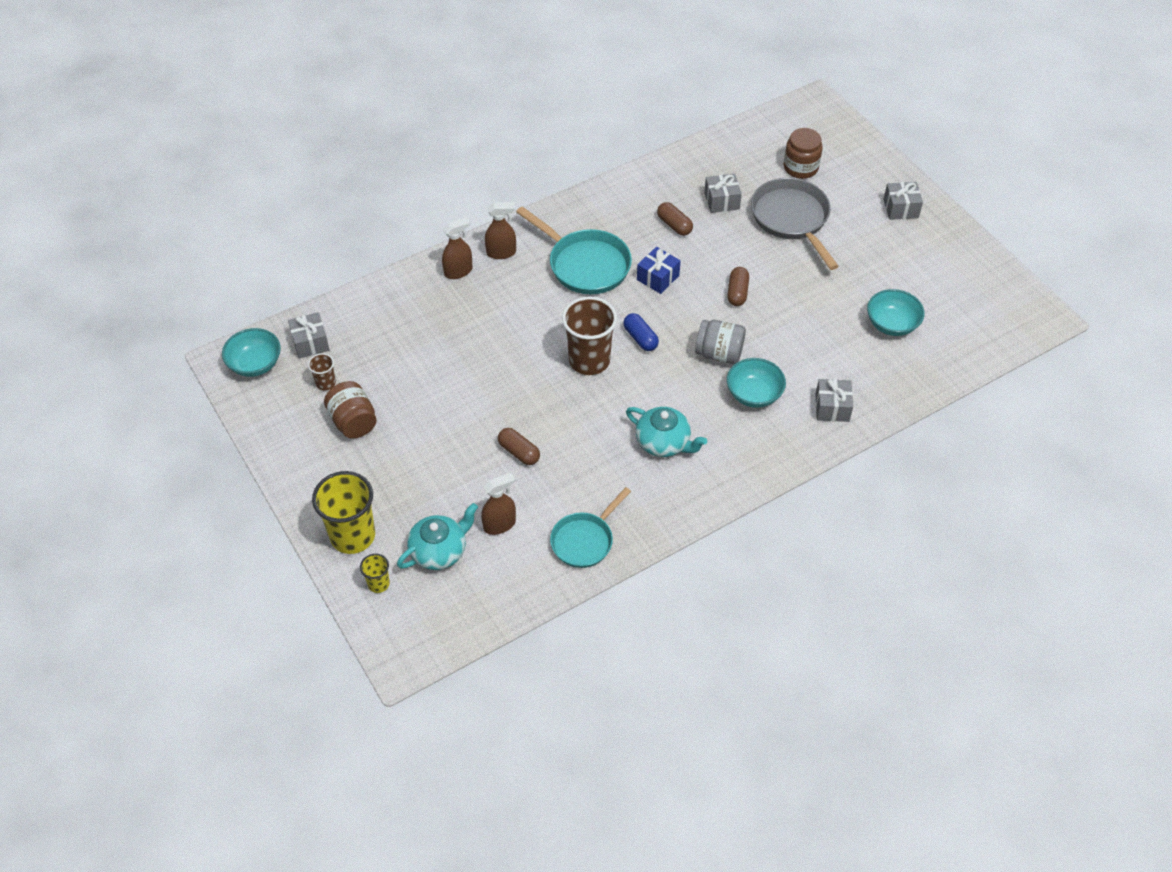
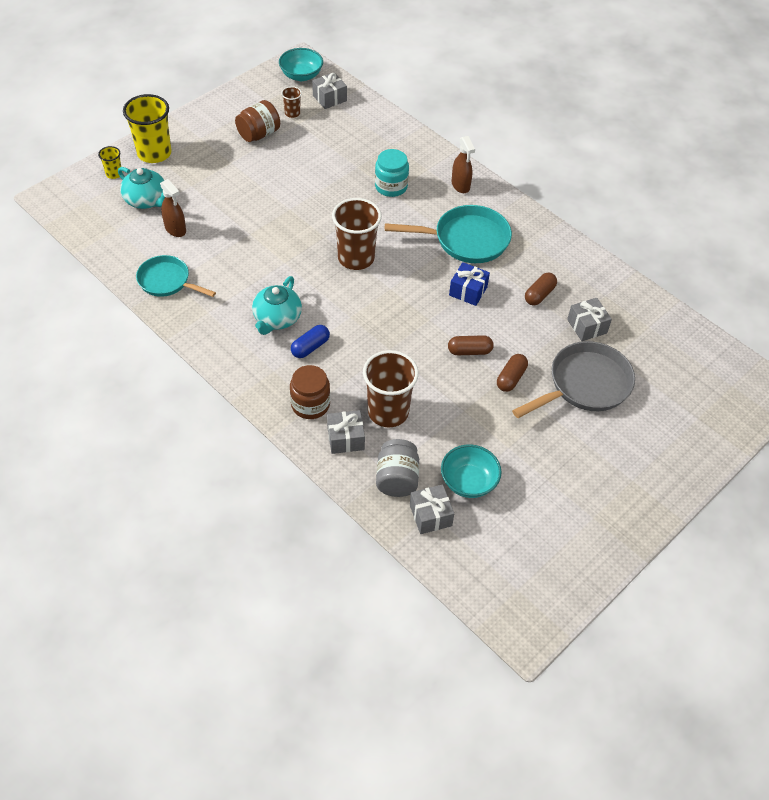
camera: 75 degrees right, 0 degrees up
brown spray bottle [442,217,472,279] -> none
brown capsule [498,428,540,465] -> brown capsule moved to [497,354,528,392]
turquoise pan [516,206,632,294] -> turquoise pan turned 120 degrees counterclockwise [385,205,512,263]
blue capsule [623,313,659,351] -> blue capsule moved to [291,325,330,358]
grey jar [695,320,746,365] -> grey jar moved to [376,439,419,497]
turquoise bowl [727,358,786,408] -> none
brown jar [784,128,823,179] -> brown jar moved to [290,365,330,419]
grey gift [883,182,923,220] -> grey gift moved to [410,484,454,534]
none -> brown cup [363,350,419,427]
none -> turquoise jar [375,149,409,197]

